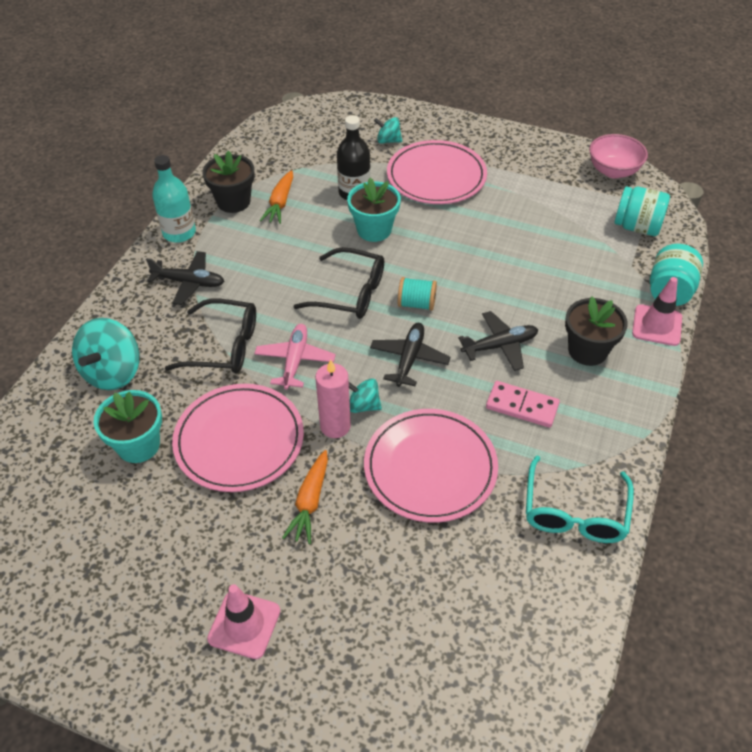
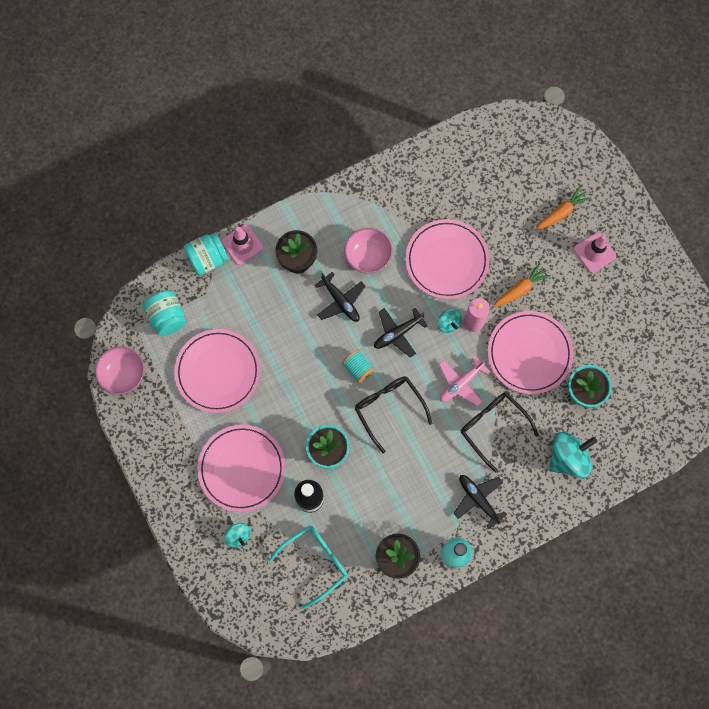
camera: 140 degrees left, 25 degrees up
orange carrot [259,170,293,224] -> orange carrot moved to [536,186,591,230]
black plane [458,311,538,371] -> black plane turned 150 degrees counterclockwise [315,272,366,322]
pink domino [486,381,560,428] -> pink bowl [344,228,392,274]
turquoise glasses [526,456,634,543] -> turquoise glasses moved to [268,525,348,609]
none -> pink plate [174,329,261,413]

